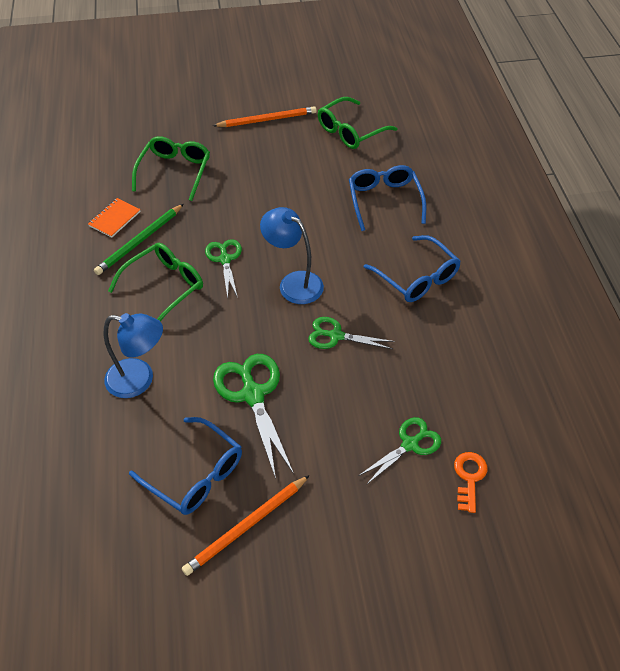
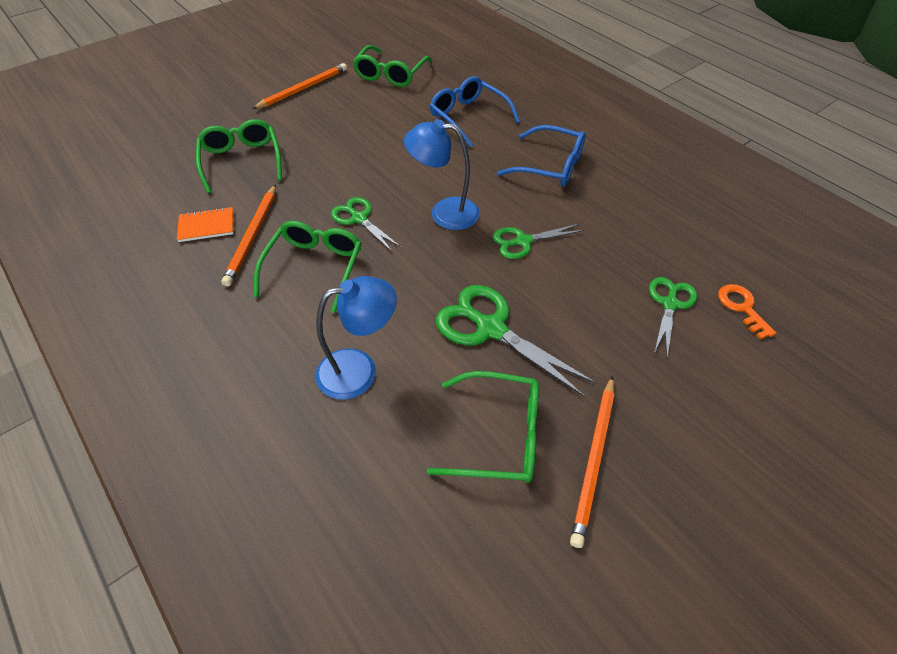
camera: 30 degrees left, 0 degrees up
orange notebook [88,198,141,238] -> orange notebook turned 75 degrees clockwise [177,207,234,242]
green pencil [94,204,183,275] -> orange pencil [221,184,276,286]
blue glasses [129,417,242,515] -> green glasses [426,371,539,483]

